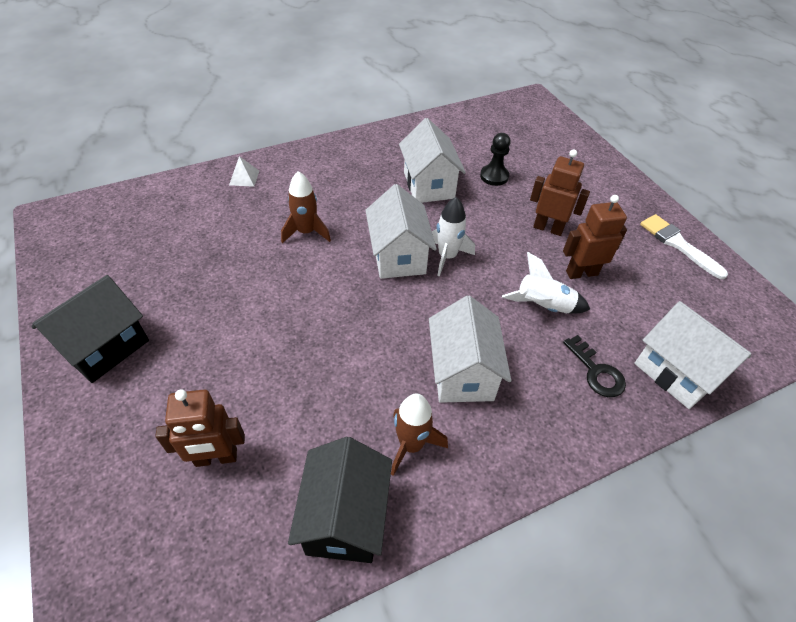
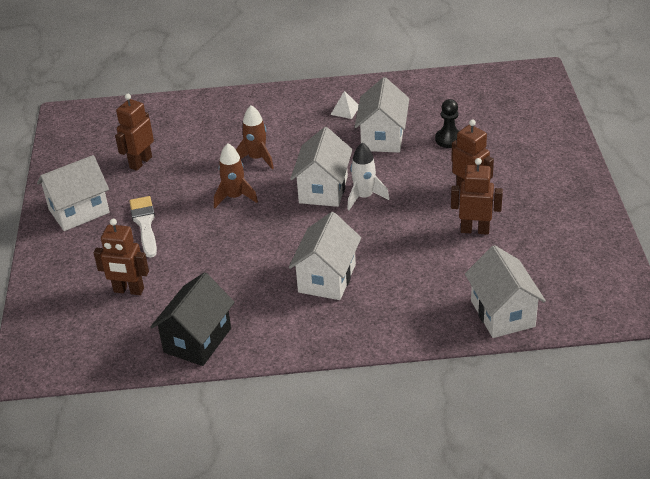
camera: 25 degrees right, 10 degrees down
black house [32,275,149,383] -> white house [37,155,110,231]
white pyramid [229,156,259,187] -> white pyramid moved to [330,91,359,119]
brown rocket [391,394,448,476] -> brown rocket moved to [214,143,258,208]
white rocket [502,252,590,313] -> none
black key [563,335,626,397] -> none
white brush [640,214,728,279] -> white brush moved to [129,196,157,258]
none -> brown robot [115,94,154,171]

